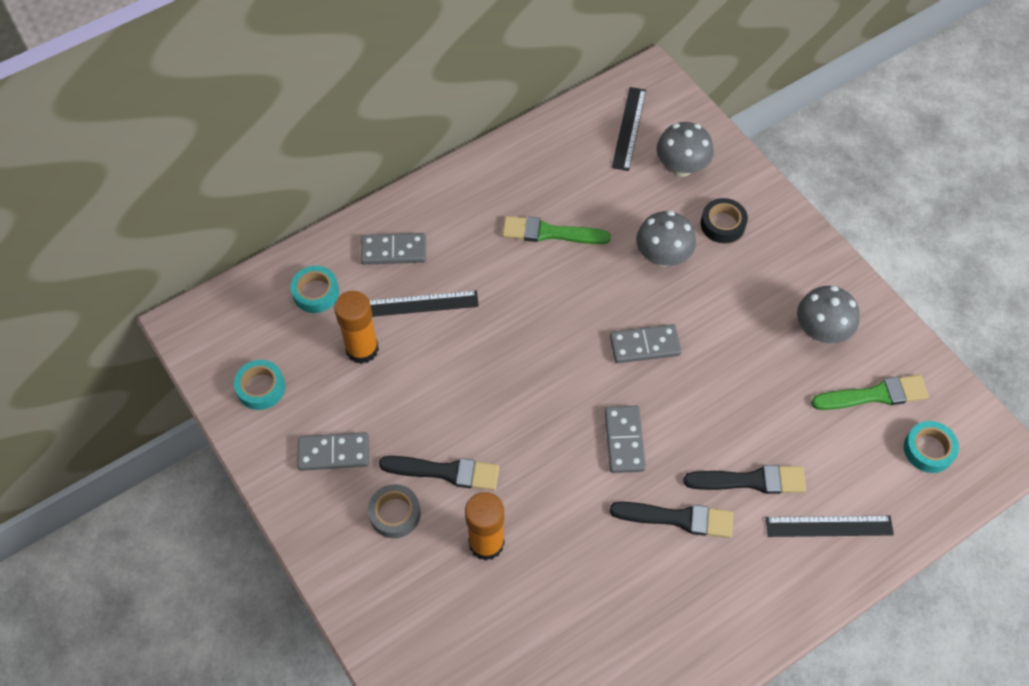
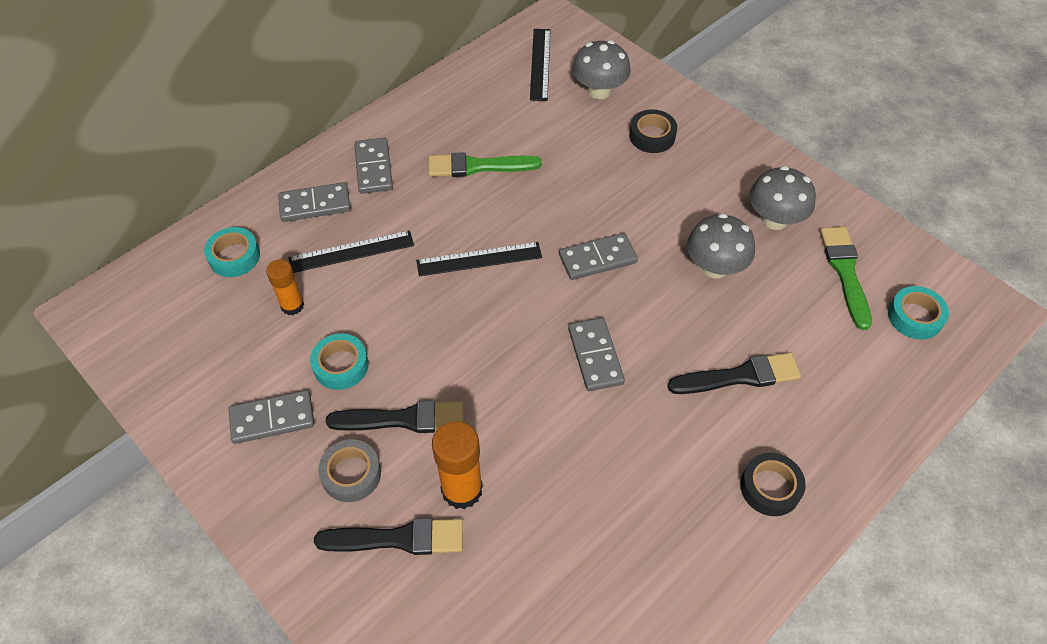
camera: 10 degrees left, 5 degrees down
turquoise tape [234,360,285,410] -> turquoise tape moved to [310,333,369,390]
orange glue stick [334,291,379,364] -> orange glue stick [266,259,304,315], size x0.64
black brush [610,502,733,538] -> black brush moved to [314,518,463,555]
grey mushroom [636,211,696,267] -> grey mushroom moved to [687,213,755,279]
black ruler [766,516,894,537] -> black ruler moved to [416,242,542,276]
green brush [811,375,929,410] -> green brush turned 75 degrees counterclockwise [820,227,872,330]
none -> grey domino [354,138,393,194]
none -> black tape [740,453,806,516]

